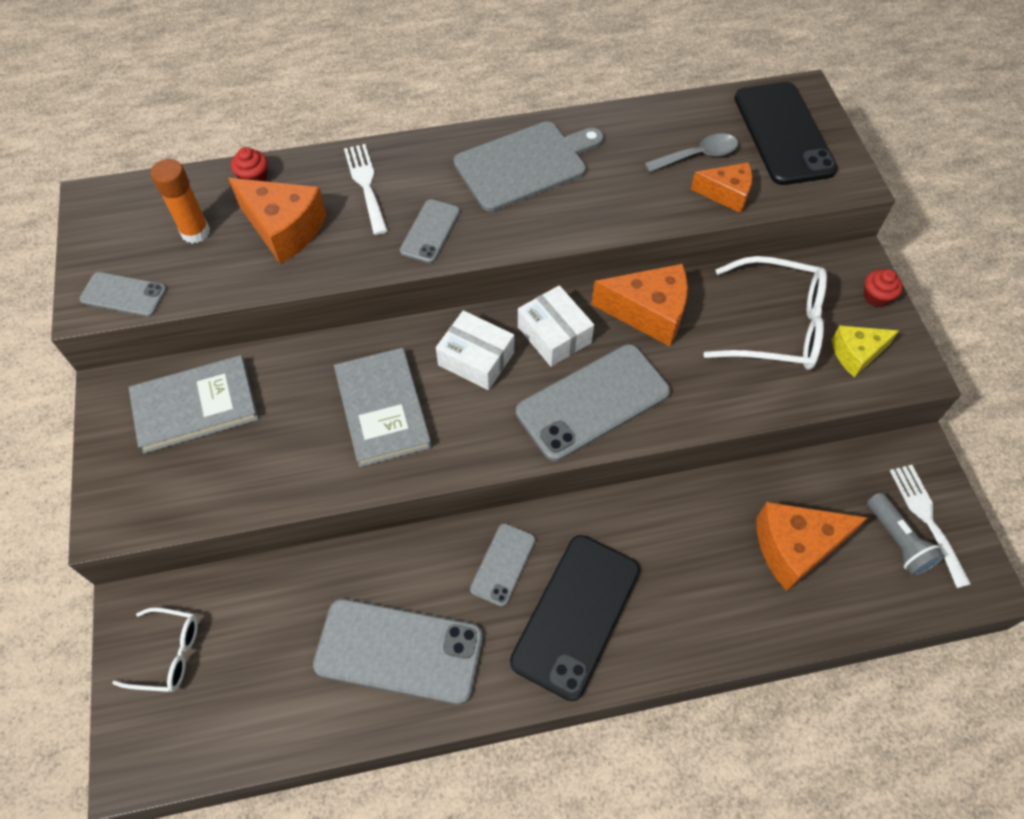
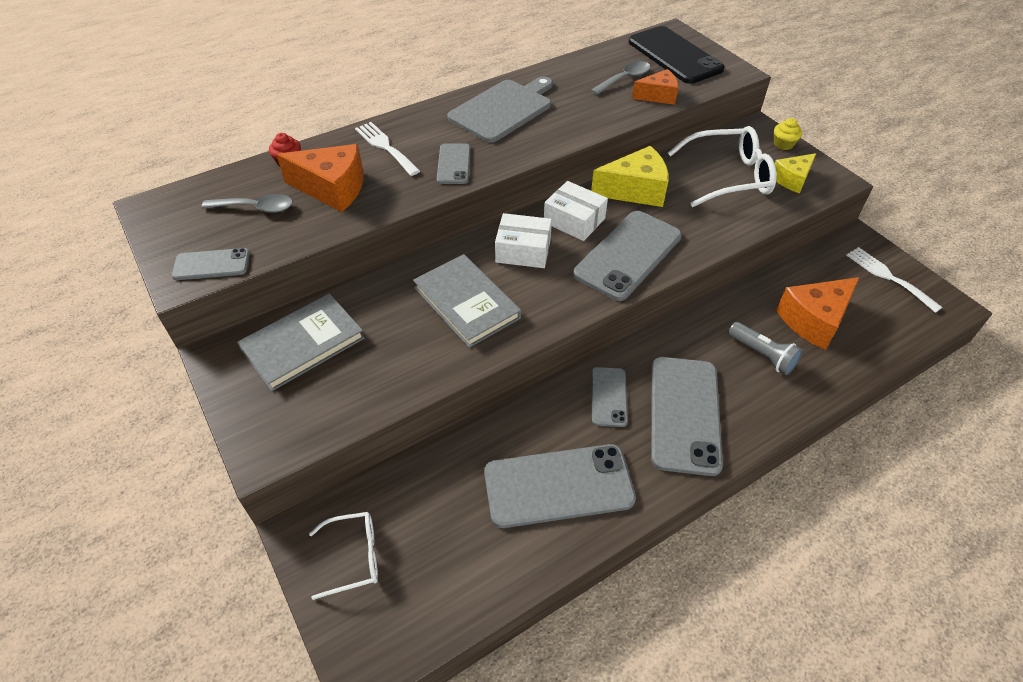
camera: 20 degrees left, 10 degrees down
orange glue stick [151,159,210,244] -> grey spoon [201,194,293,213]
black phone [510,535,640,701] -> grey phone [651,357,723,476]
orange cheese [591,264,688,346] -> yellow cheese [591,146,669,207]
red cupcake [864,269,903,307] -> yellow cupcake [774,118,802,150]
grey flashlight [867,493,945,577] -> grey flashlight moved to [728,322,803,375]

